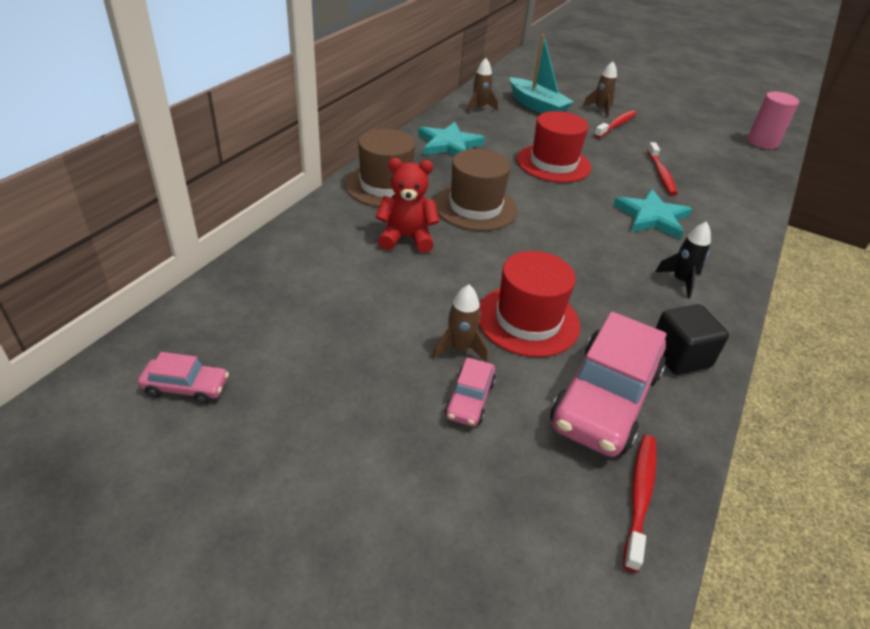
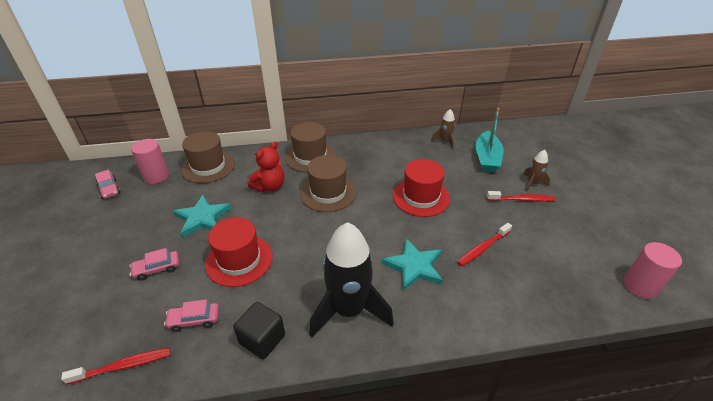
camera: 55 degrees right, 0 degrees up
red teddy bear [375,158,440,253] -> red teddy bear turned 75 degrees clockwise [248,141,284,192]
turquoise star [418,122,485,156] -> turquoise star moved to [173,195,231,238]
brown rocket [432,285,488,362] -> none
pink car [550,312,667,457] -> pink car [164,299,219,332], size x0.47
black rocket [655,222,711,299] -> black rocket [309,222,394,338], size x2.22
none -> pink cylinder [131,139,169,184]
none -> brown hat [181,131,235,183]

